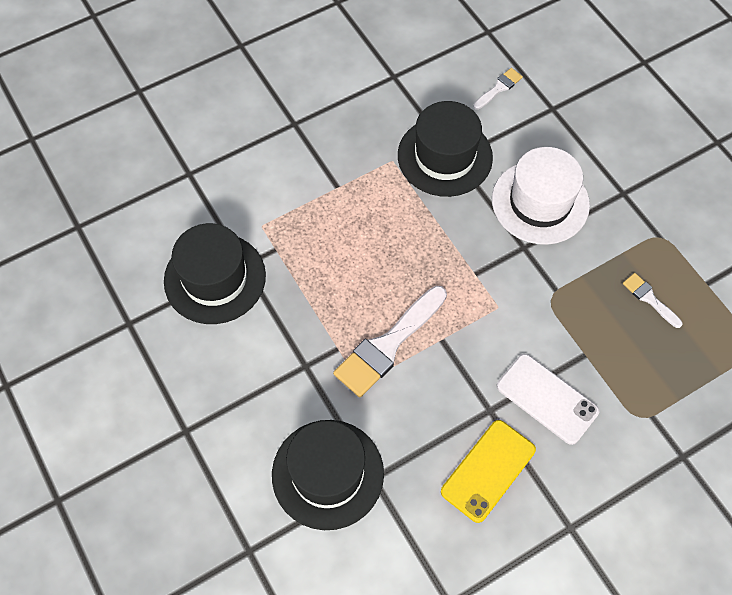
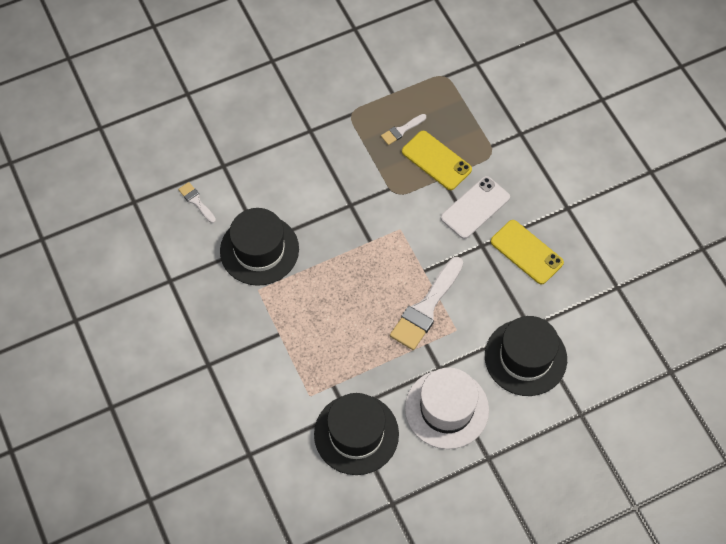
camera: 85 degrees left, 0 degrees up
white brush [333,286,447,397] -> white brush turned 75 degrees clockwise [390,257,463,350]
white hat [492,147,590,245] -> white hat moved to [405,368,489,449]
none -> yellow phone [402,131,472,190]

